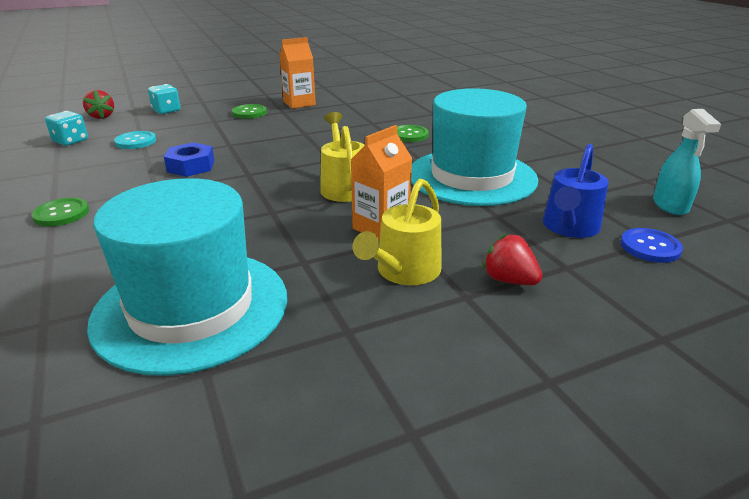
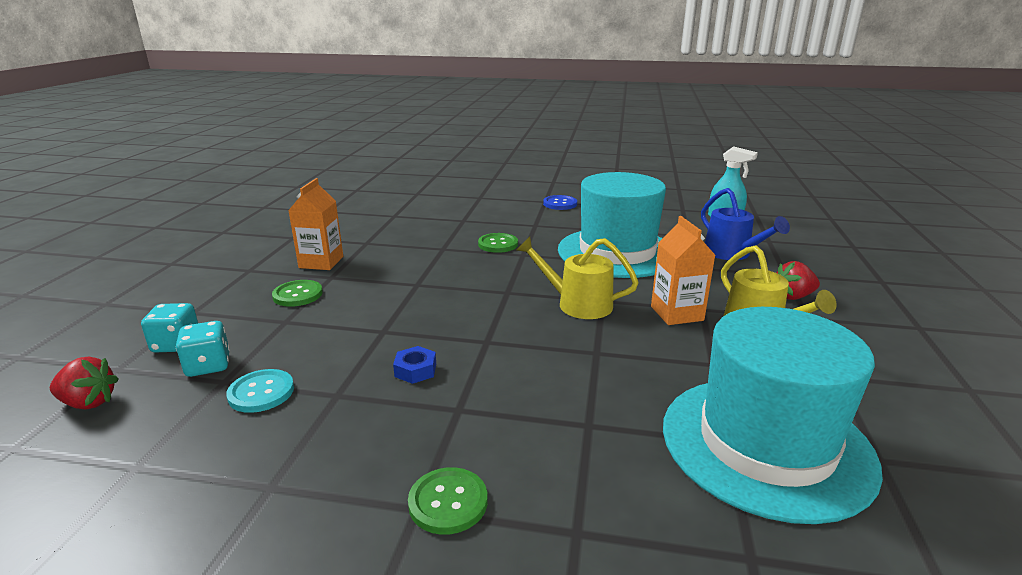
camera: 55 degrees left, 5 degrees down
turquoise dice [45,111,88,146] -> turquoise dice moved to [176,321,230,377]
blue nut [164,142,215,177] -> blue nut [393,346,436,384], size x0.66
blue button [621,228,683,263] -> blue button moved to [543,195,577,210]

